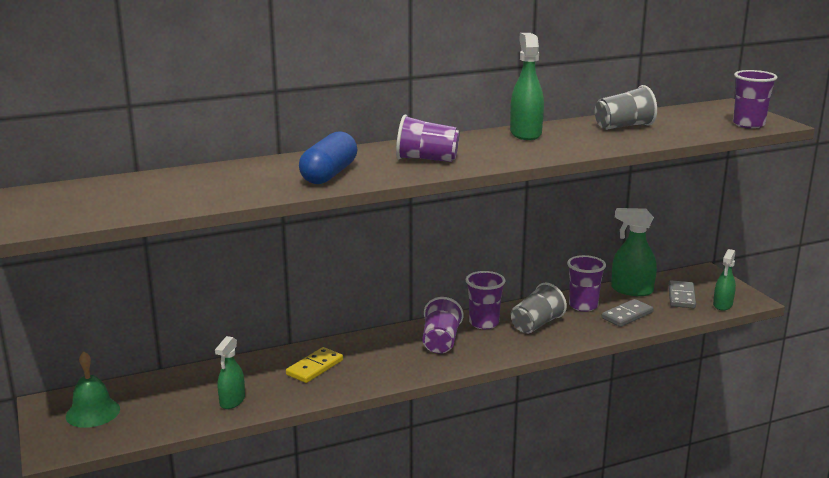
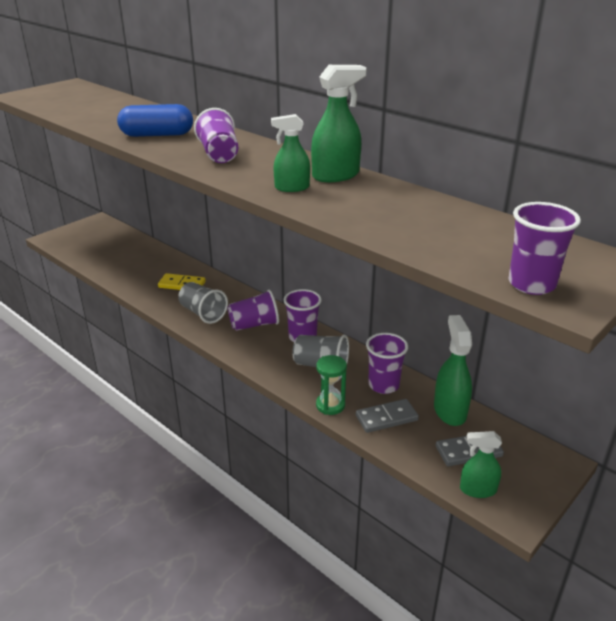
camera: 65 degrees right, 10 degrees up
green bell [66,352,120,428] -> none
green spray bottle [215,336,245,409] -> green spray bottle moved to [271,114,310,192]
grey cup [595,85,657,130] -> grey cup moved to [178,282,228,324]
grey domino [601,299,654,327] -> grey domino turned 45 degrees counterclockwise [356,399,419,433]
none -> green hourglass [316,355,347,415]

